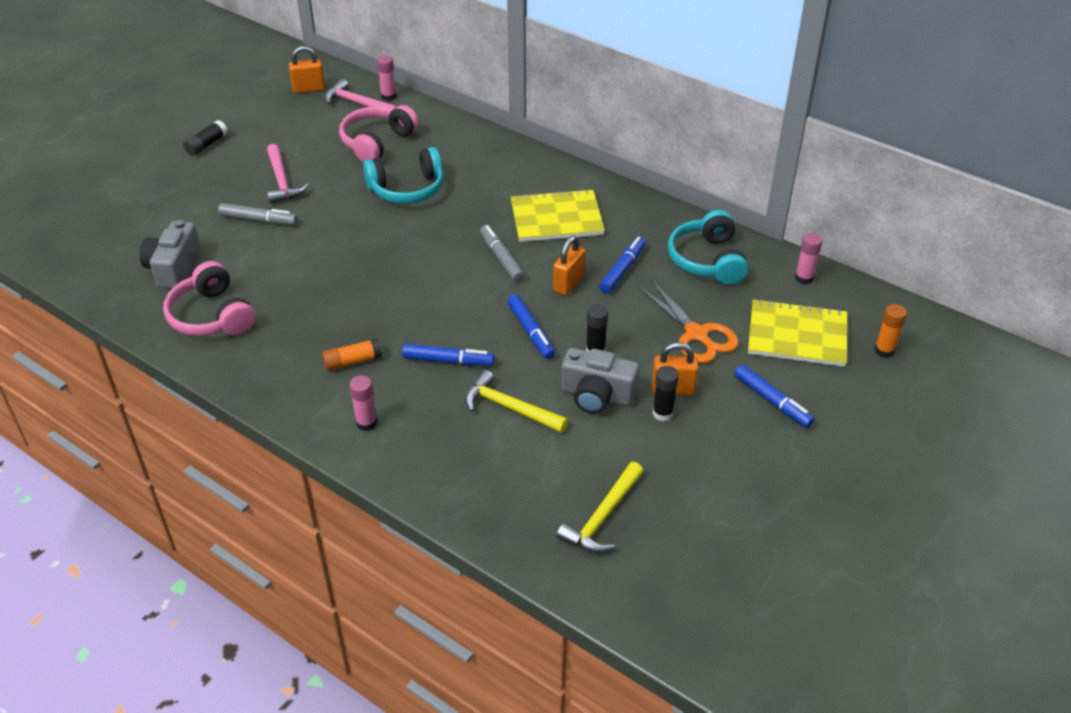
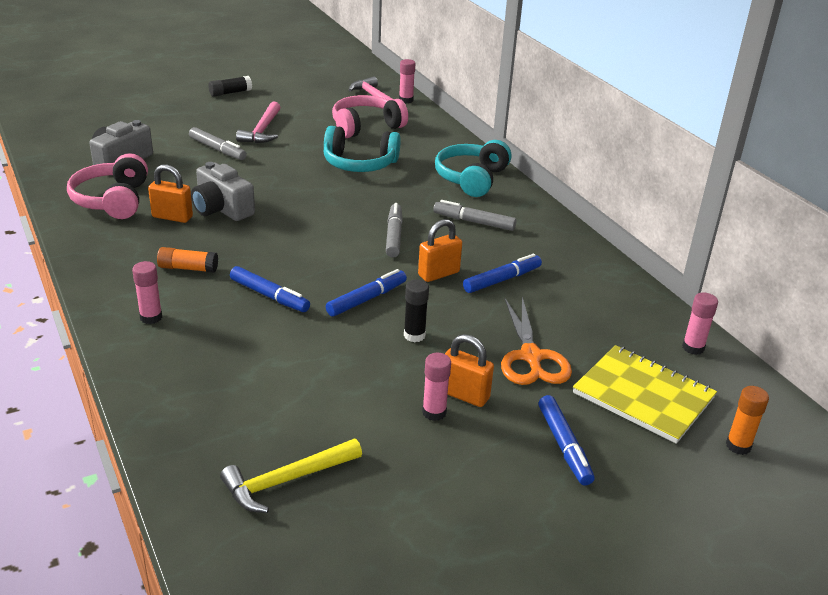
camera: 25 degrees right, 10 degrees down
orange padlock [289,46,325,93] -> orange padlock moved to [148,164,193,223]
yellow hammer [465,370,568,433] -> none
blue marker [507,294,555,359] -> blue marker turned 135 degrees counterclockwise [326,269,407,317]
yellow notebook [511,189,605,242] -> grey marker [433,200,516,231]
grey camera [561,348,639,414] -> grey camera moved to [191,162,255,221]
black glue stick [653,366,679,421] -> pink glue stick [422,353,451,421]
turquoise headphones [668,210,749,285] -> turquoise headphones moved to [435,140,511,197]

